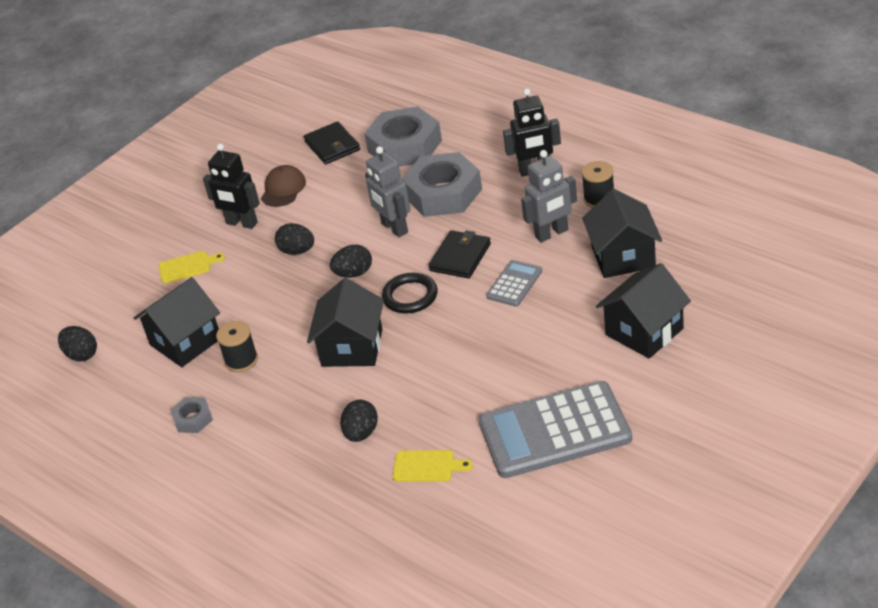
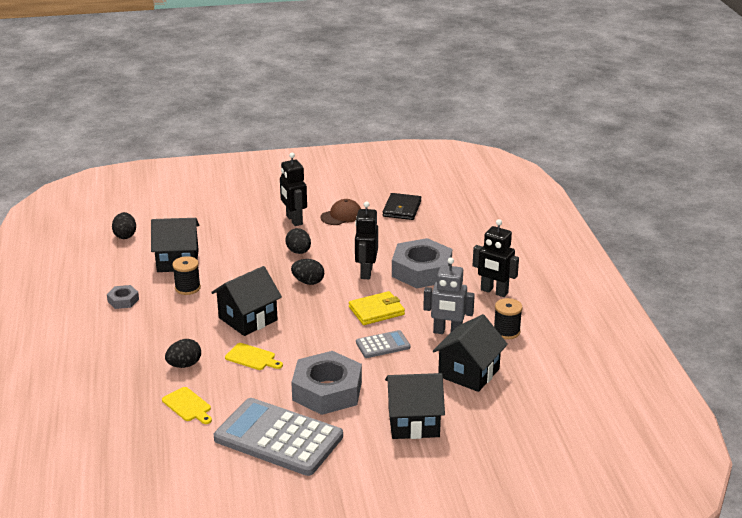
camera: 35 degrees right, 10 degrees down
yellow cutting board [159,251,225,283] -> yellow cutting board moved to [225,343,283,370]
grey nut [364,106,442,167] -> grey nut moved to [291,351,362,415]
grey robot [365,146,411,237] -> black robot [355,201,378,279]
black ring [382,273,438,314] -> none
black wallet [428,230,491,278] -> yellow wallet [349,291,405,325]

